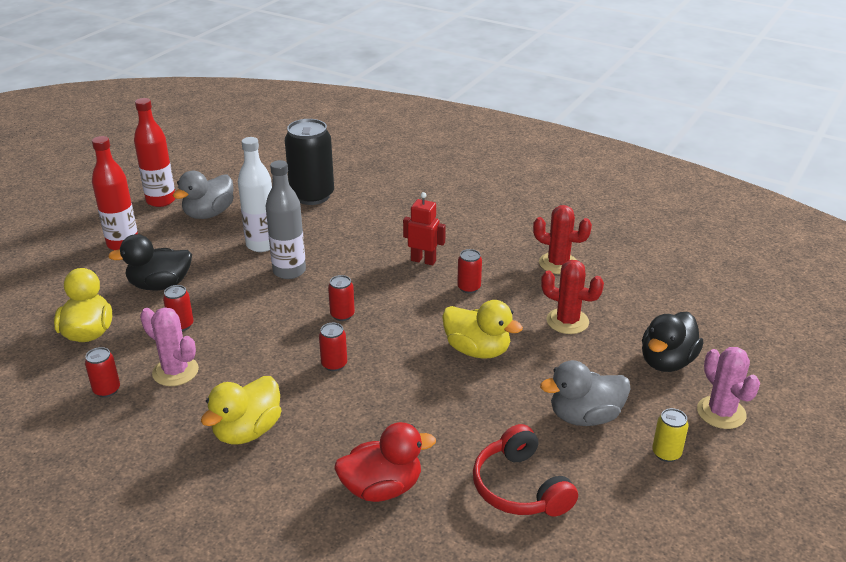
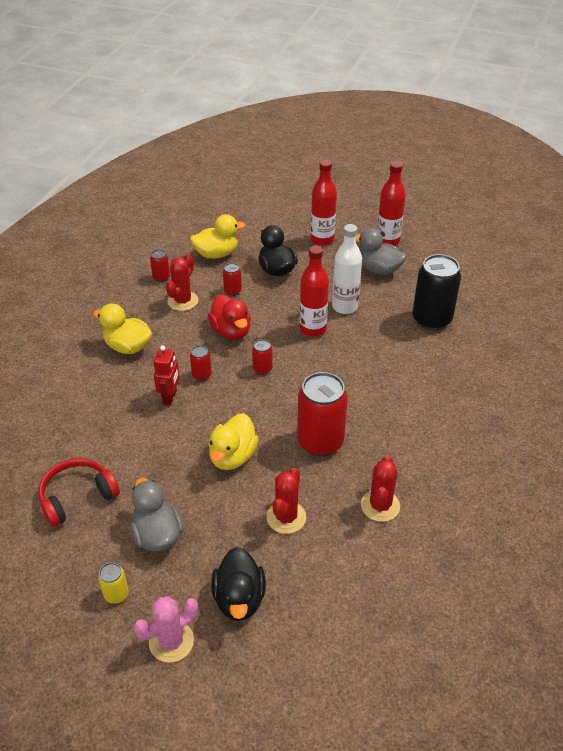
camera: 80 degrees right, 10 degrees up
pink cactus [140,307,199,386] -> red cactus [166,254,199,311]
grey bottle [265,160,306,279] -> red bottle [300,246,329,337]
red duck [334,422,436,502] -> red duck moved to [208,294,251,340]
red robot [403,192,446,265] -> red robot moved to [154,346,180,406]
red can [457,249,482,293] -> red can [297,372,348,456], size x2.19
black duck [642,312,703,372] -> black duck turned 120 degrees counterclockwise [211,547,266,621]

